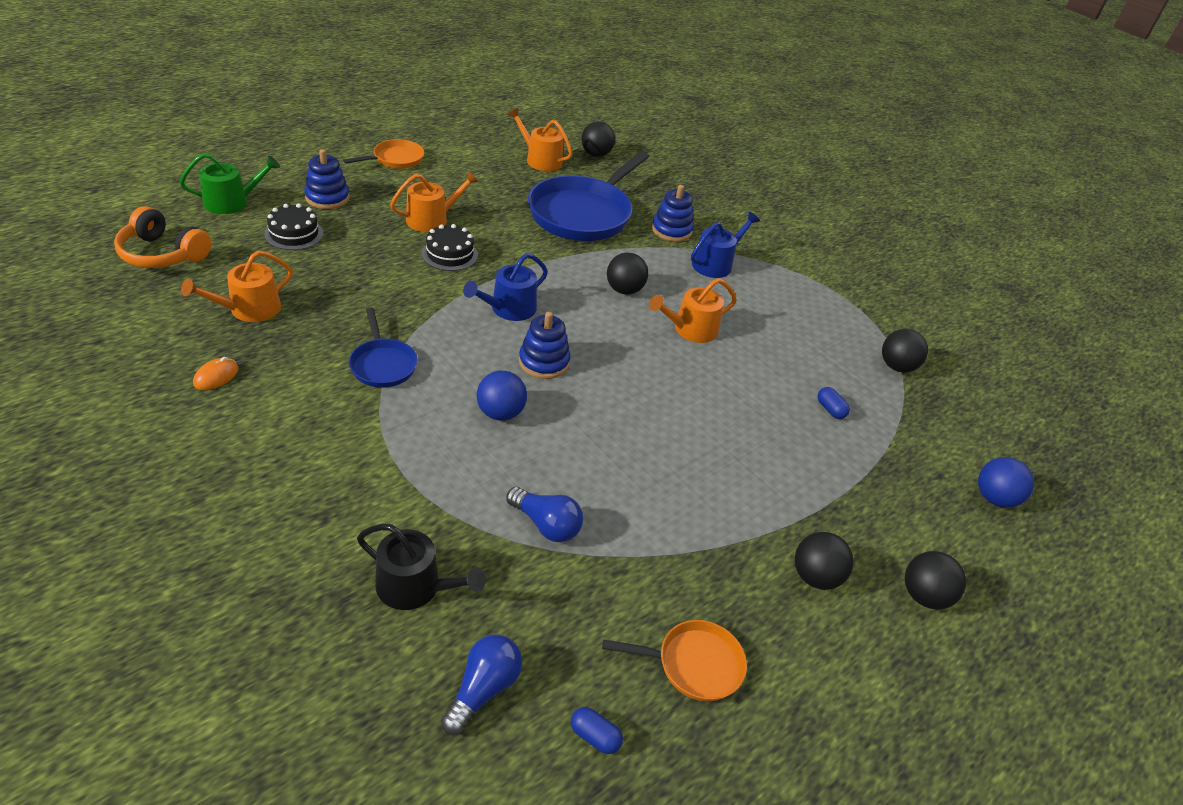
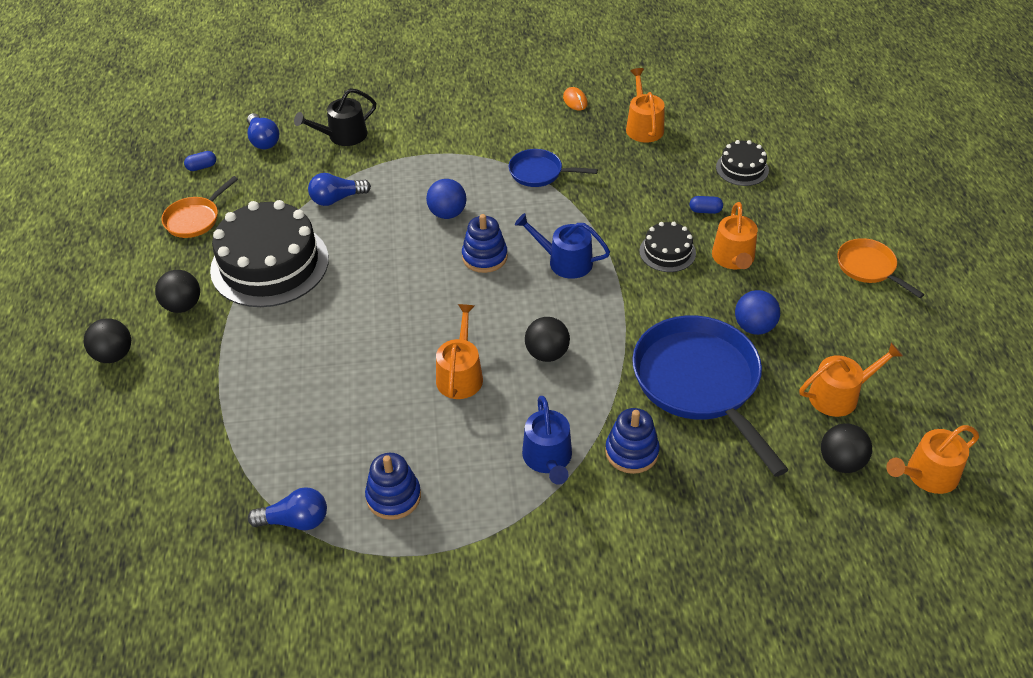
camera: 130 degrees right, 5 degrees up
orange headphones [114,206,212,268] -> none
green watering can [179,153,280,214] -> none
blue stacking toy [304,149,350,209] -> blue stacking toy moved to [365,453,421,520]
orange pan [343,139,424,169] -> orange pan turned 150 degrees clockwise [837,238,924,298]
blue watering can [463,253,548,321] -> blue watering can turned 60 degrees counterclockwise [515,213,610,279]
blue capsule [817,387,850,419] -> blue capsule moved to [689,196,723,214]
black ball [882,329,928,372] -> blue light bulb [248,487,327,530]
blue ball [978,457,1034,508] -> blue ball moved to [735,290,780,335]
none -> black cake [210,200,329,307]
none -> orange watering can [886,425,979,494]

